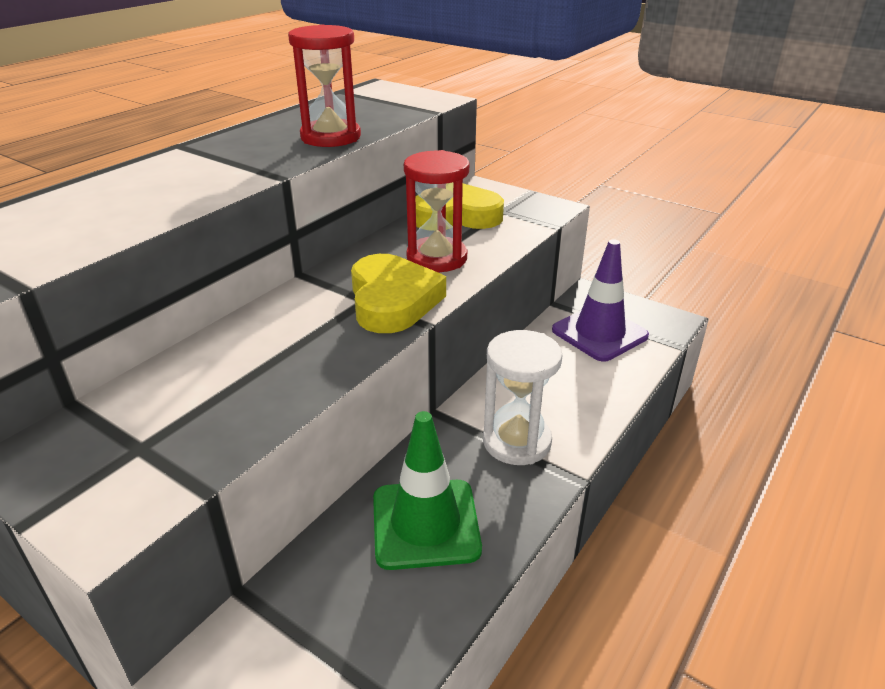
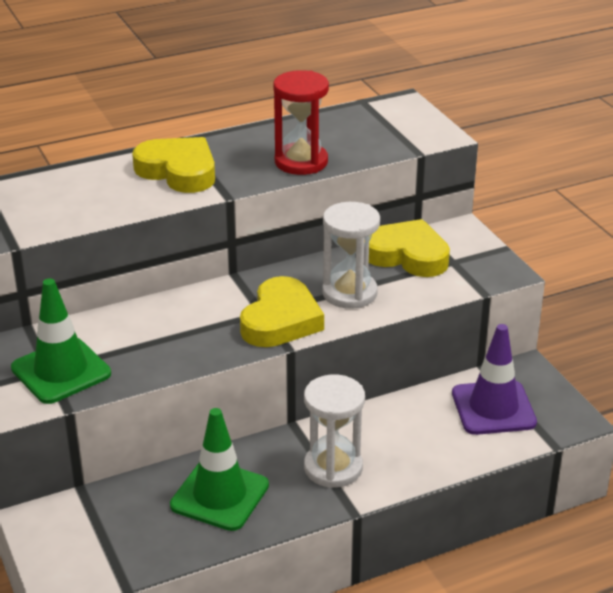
camera: 30 degrees right, 0 degrees up
red hourglass [404,150,469,272] -> white hourglass [322,202,380,309]
none -> green traffic cone [11,278,111,404]
none -> yellow heart [132,137,215,193]

